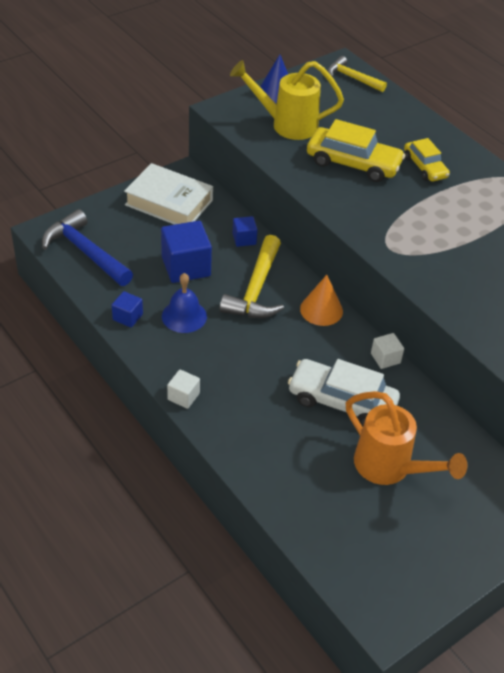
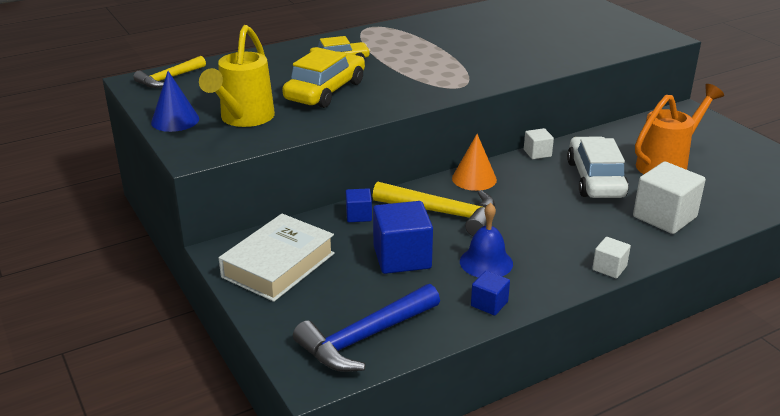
camera: 80 degrees left, 15 degrees down
white car [288,359,400,426] -> white car turned 150 degrees clockwise [567,137,629,198]
none -> white cube [633,162,706,234]

